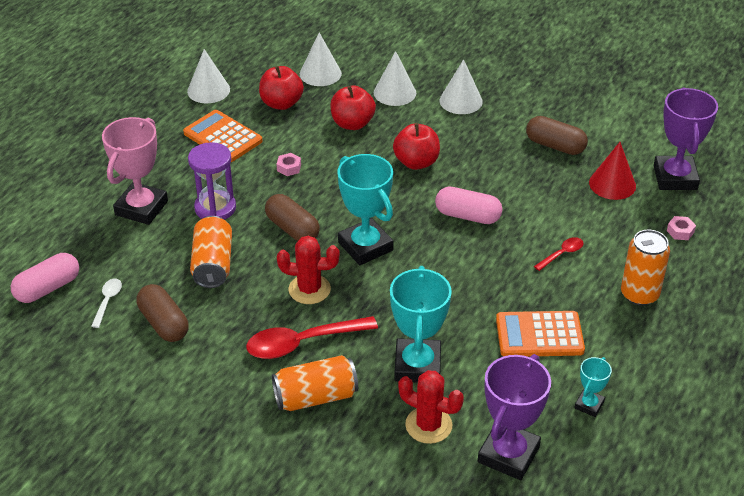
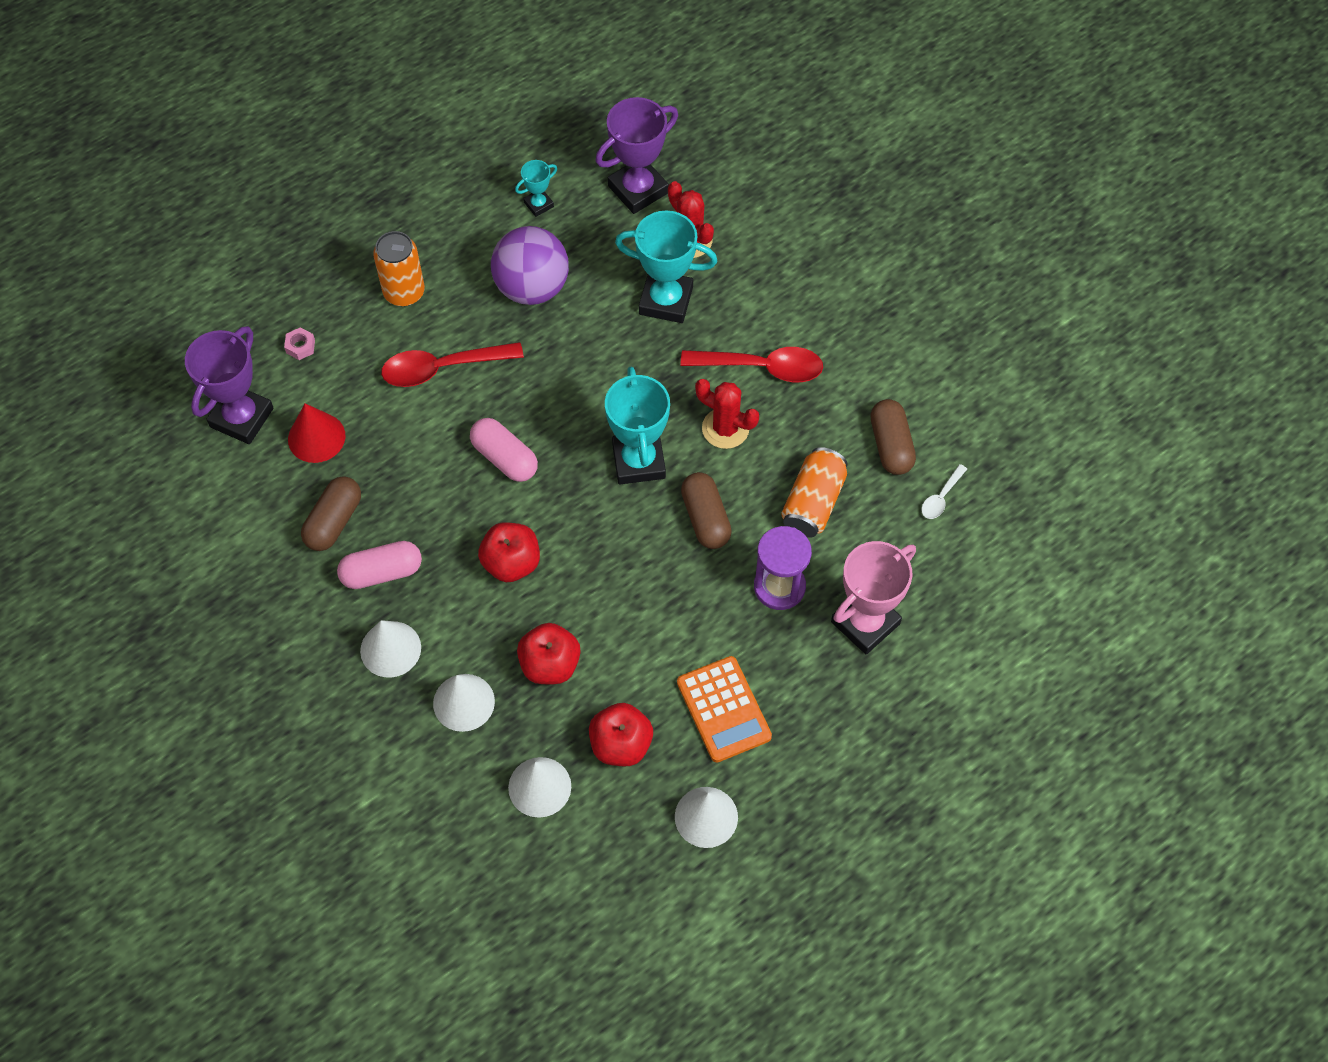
camera: 155 degrees left, 20 degrees up
pink capsule [11,253,79,303] -> pink capsule moved to [337,541,422,589]
orange can [272,355,358,411] -> none
pink nut [277,153,301,176] -> none
turquoise trophy [390,266,452,383] -> turquoise trophy turned 75 degrees clockwise [615,210,717,323]
orange calculator [496,311,585,357] -> purple ball [491,226,569,305]
brown capsule [526,116,588,155] -> brown capsule turned 60 degrees clockwise [301,476,361,551]
red spoon [534,237,584,271] -> red spoon [381,342,524,387], size x2.01

